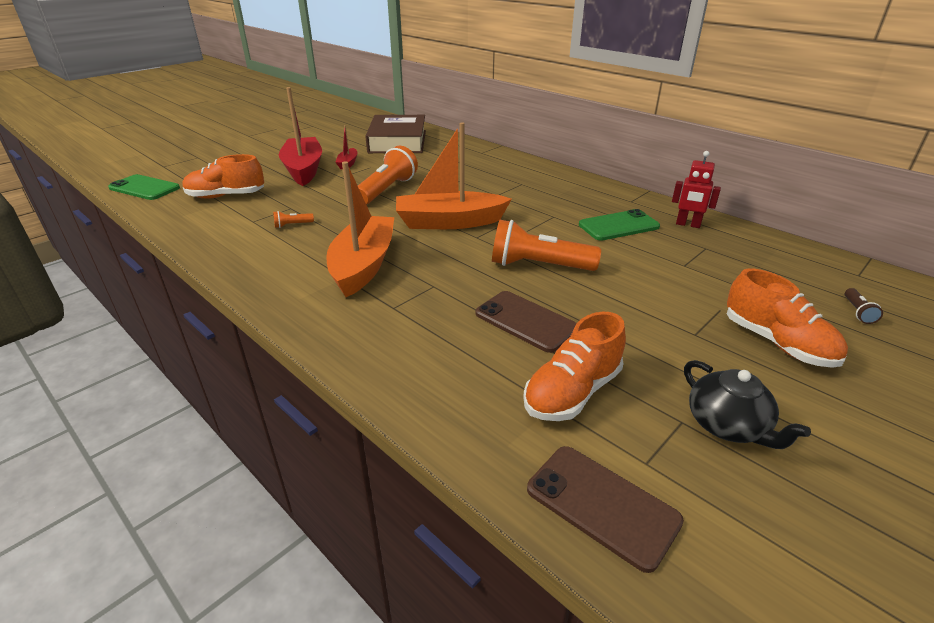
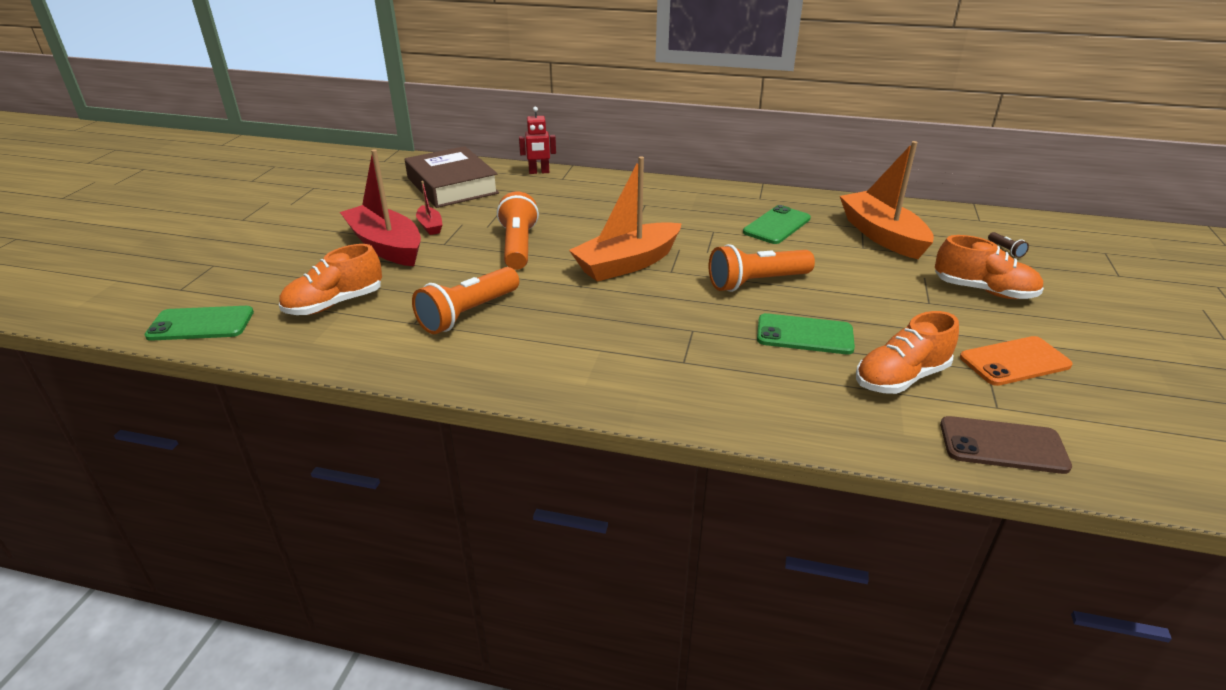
camera: 30 degrees left, 0 degrees up
orange flashlight [273,211,314,228] -> orange flashlight [412,267,519,334], size x2.40
orange boat [326,161,394,297] -> orange boat moved to [840,141,934,259]
brown phone [476,291,577,353] -> green phone [757,313,855,354]
orange shoe [523,312,626,421] -> orange shoe turned 45 degrees clockwise [856,311,959,394]
red robot [672,151,721,228] -> red robot moved to [519,107,556,174]
black teapot [684,360,811,449] -> orange phone [960,336,1073,386]

